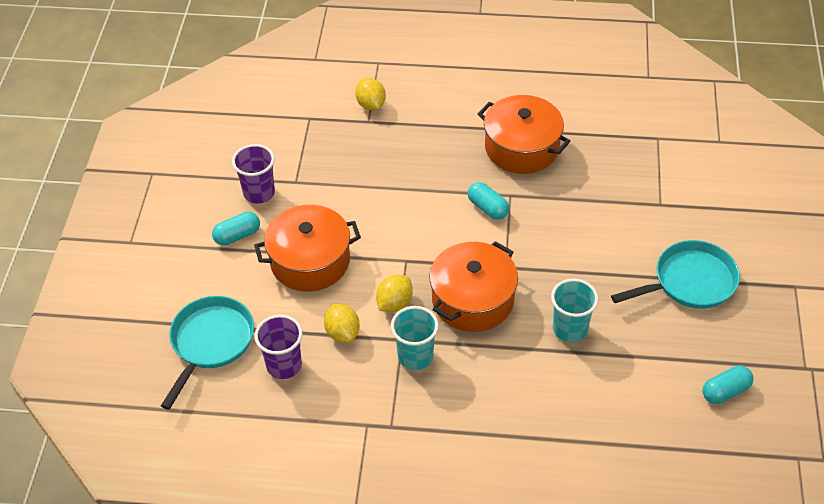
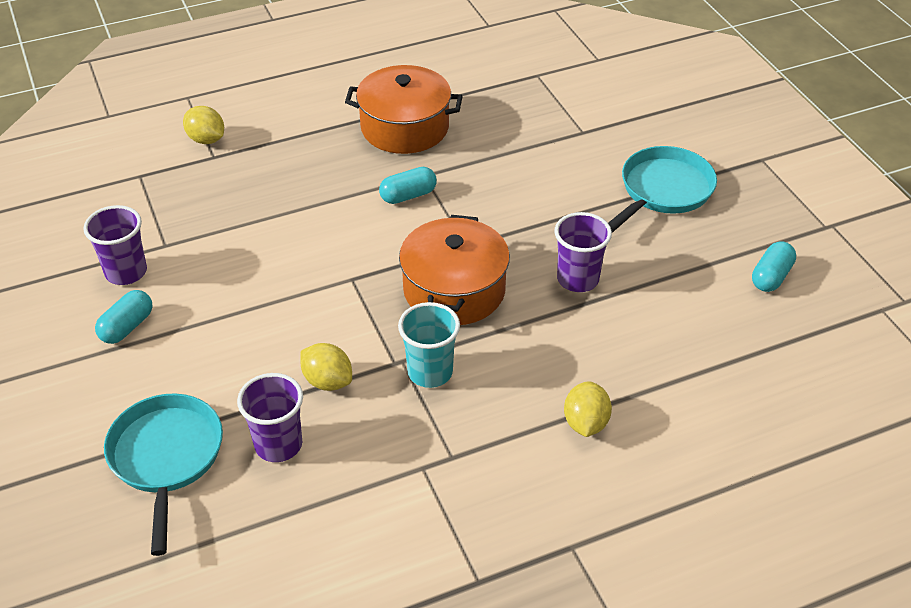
camera: 30 degrees left, 5 degrees down
orange pot [254,205,361,292] -> none
yellow lemon [376,275,413,312] -> yellow lemon moved to [564,381,612,437]
turquoise capsule [468,182,509,220] -> turquoise capsule turned 45 degrees counterclockwise [379,167,437,204]
turquoise cup [551,279,599,343] -> purple cup [554,212,612,292]

